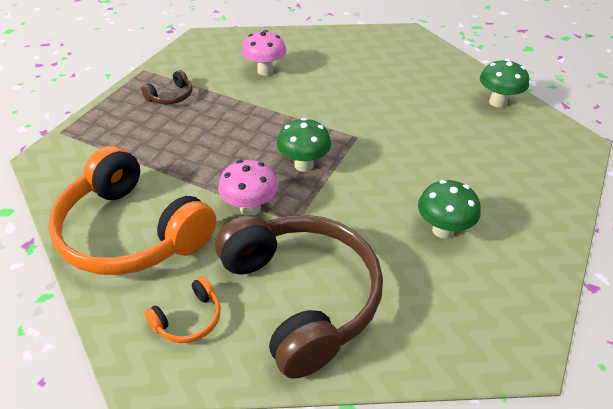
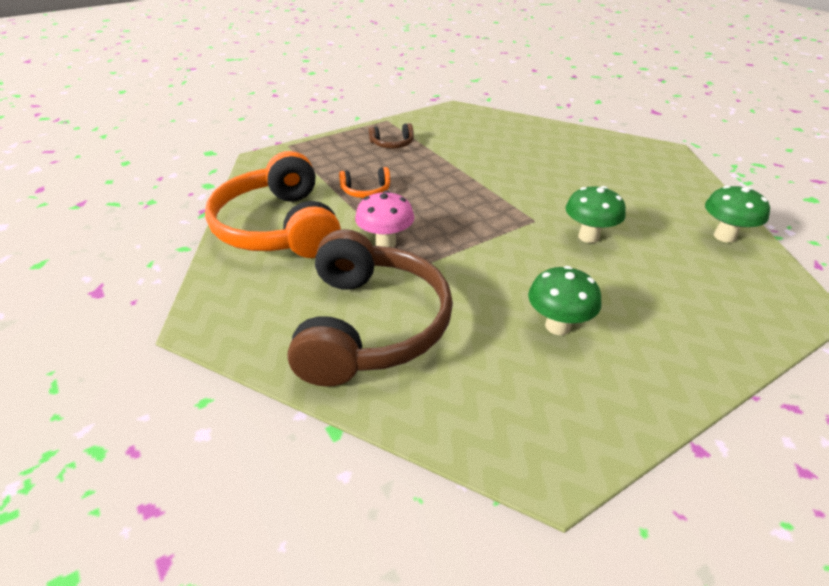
camera: 30 degrees right, 5 degrees down
orange headphones [144,276,221,343] -> orange headphones moved to [339,167,390,198]
pink mushroom [242,30,286,76] -> none
green mushroom [277,118,331,172] -> green mushroom moved to [566,186,626,243]

